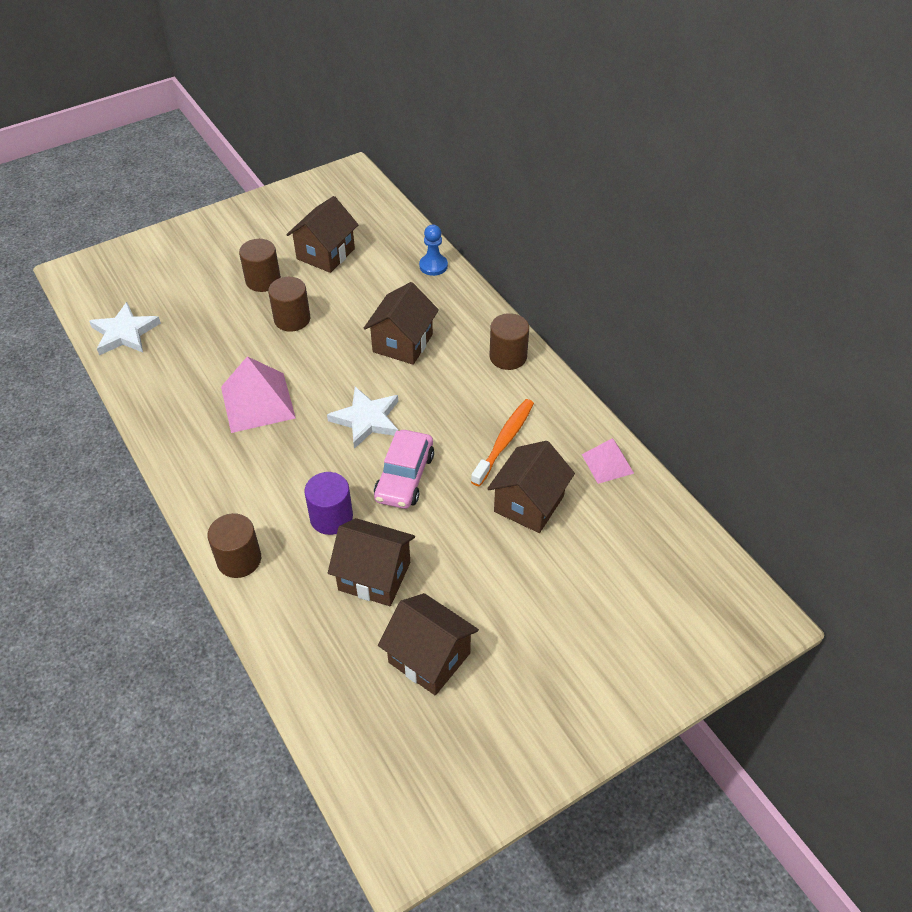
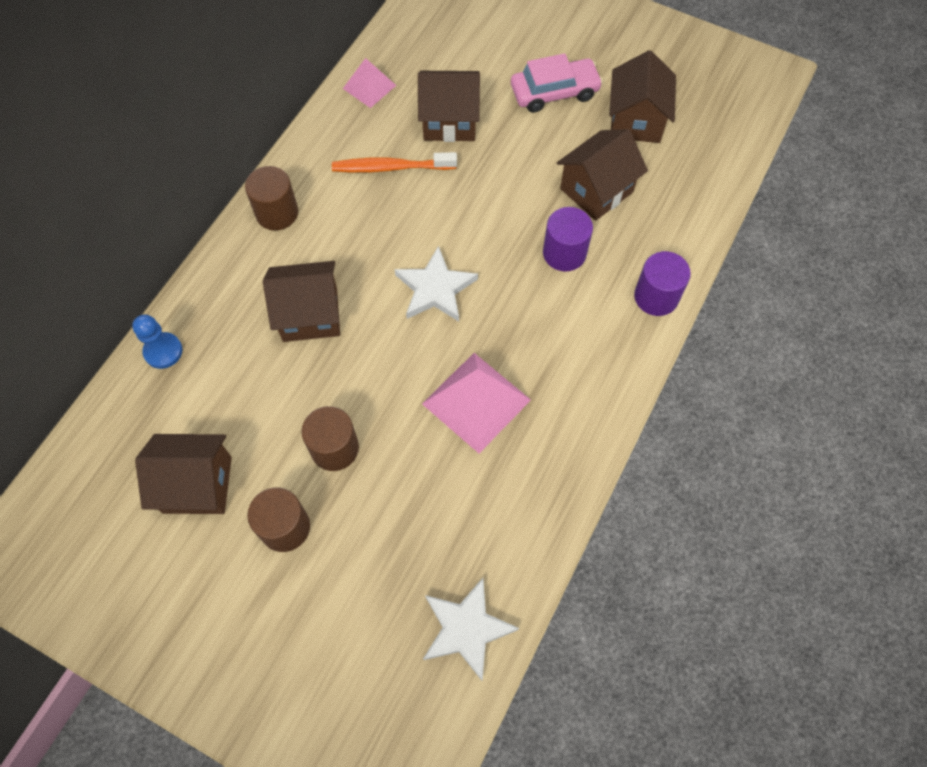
camera: 120 degrees left, 15 degrees up
brown cylinder [208,513,261,578] -> purple cylinder [634,251,691,316]
brown house [328,518,415,606] -> brown house turned 60 degrees clockwise [557,129,648,221]
pink car [374,430,434,509] -> pink car moved to [511,53,603,113]

